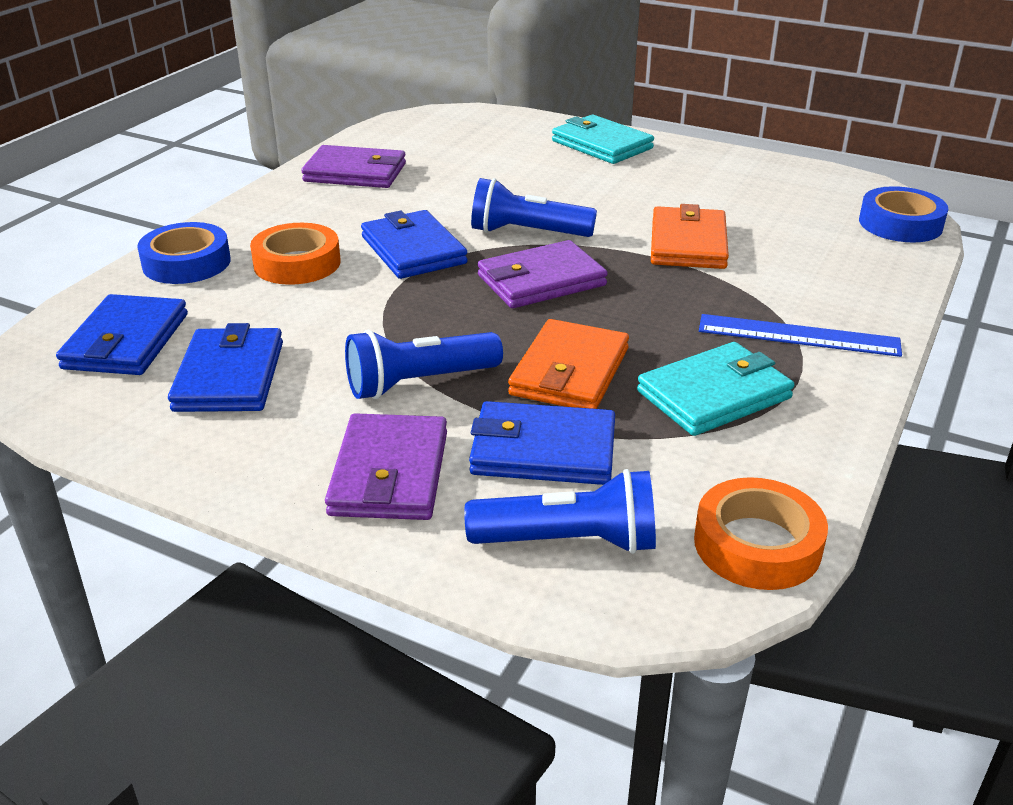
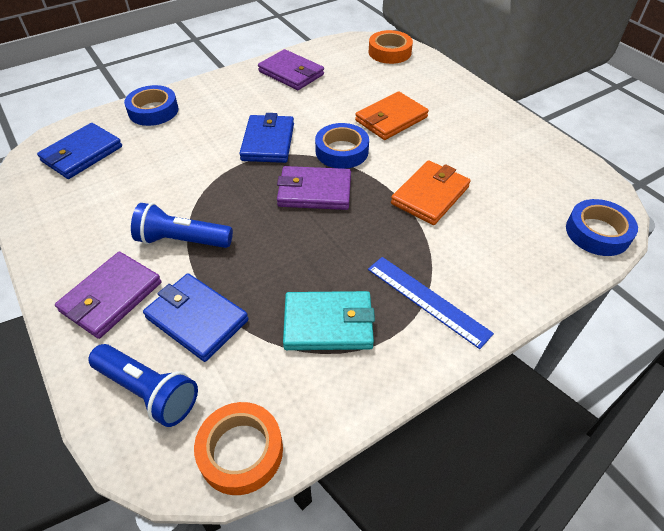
camera: 30 degrees right, 15 degrees up
blue wallet [168,323,283,412] -> none
orange tape [250,223,341,285] -> orange tape moved to [369,30,413,64]
blue flashlight [471,178,597,237] -> blue tape [315,123,369,169]
orange wallet [508,319,629,409] -> orange wallet moved to [355,92,429,140]
turquoise wallet [552,115,654,164] -> none

